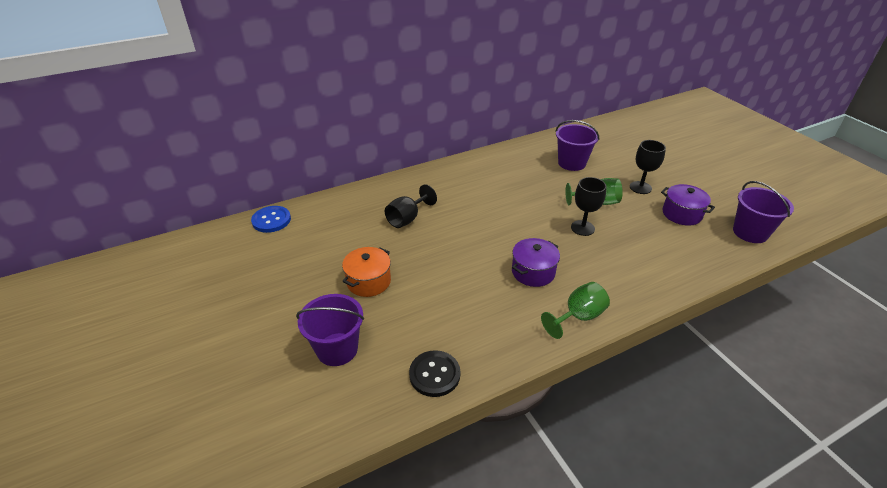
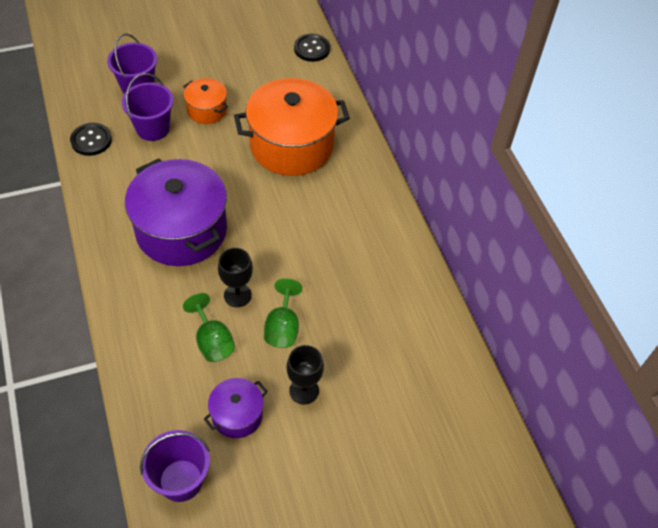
camera: 95 degrees right, 15 degrees up
blue button [251,206,291,233] -> black button [294,34,330,62]
black goblet [385,184,437,228] -> orange pot [234,78,350,176]
purple pot [512,238,560,287] -> purple pot [125,159,227,266], size x2.05
green goblet [541,282,610,339] -> green goblet moved to [183,293,235,362]
purple bucket [555,120,599,171] -> purple bucket moved to [122,73,174,141]

